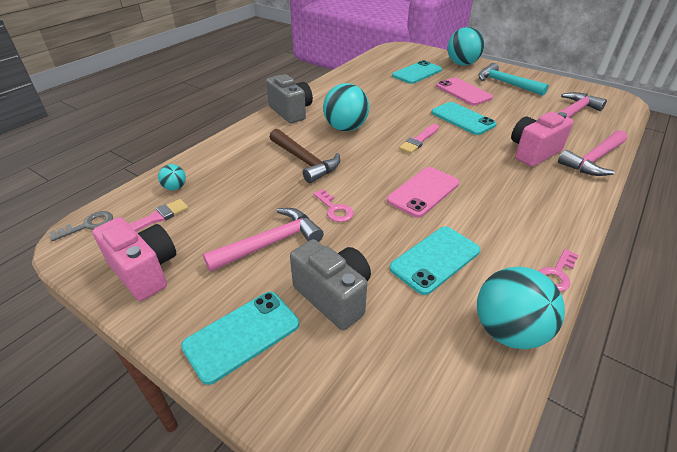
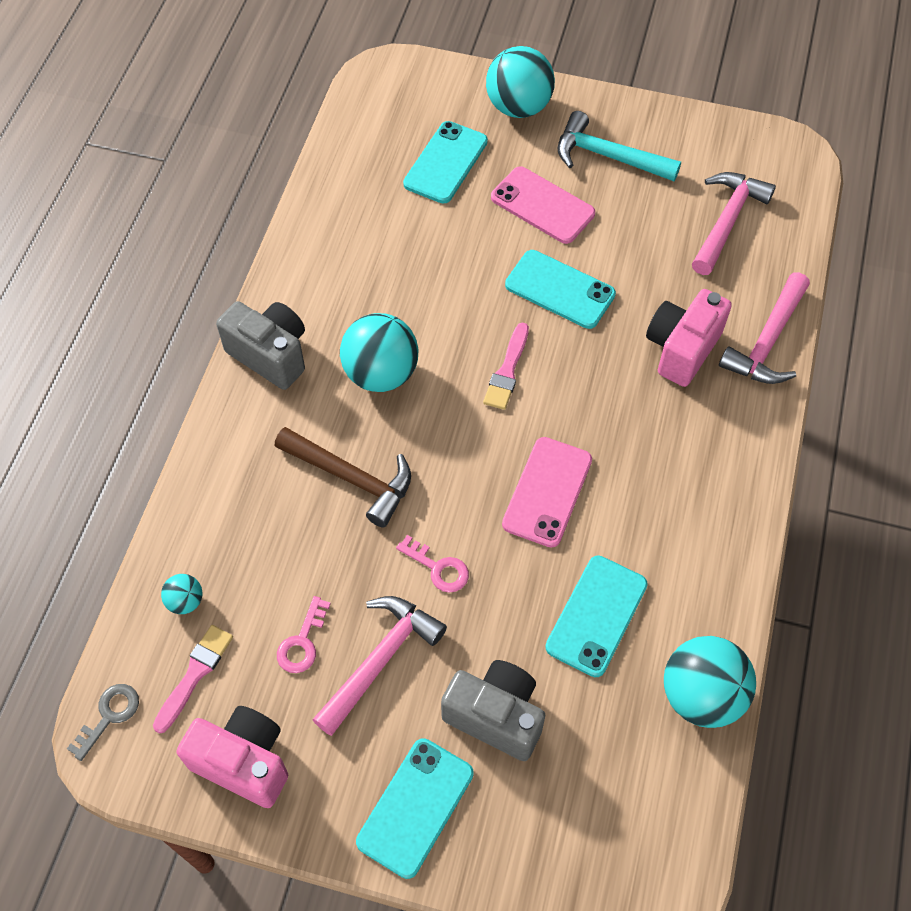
camera: 20 degrees left, 20 degrees up
pink key [539,249,579,292] -> pink key moved to [277,596,331,673]

